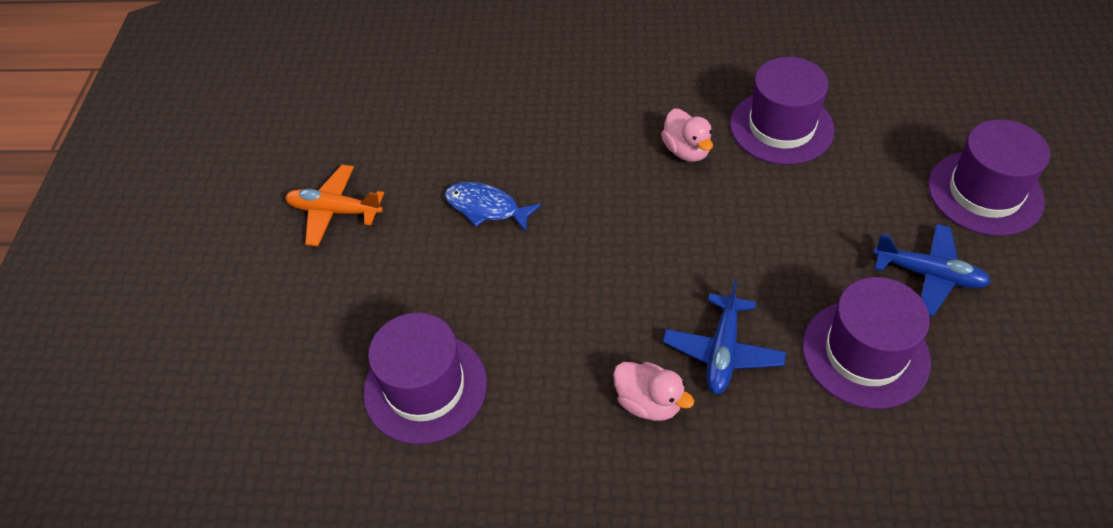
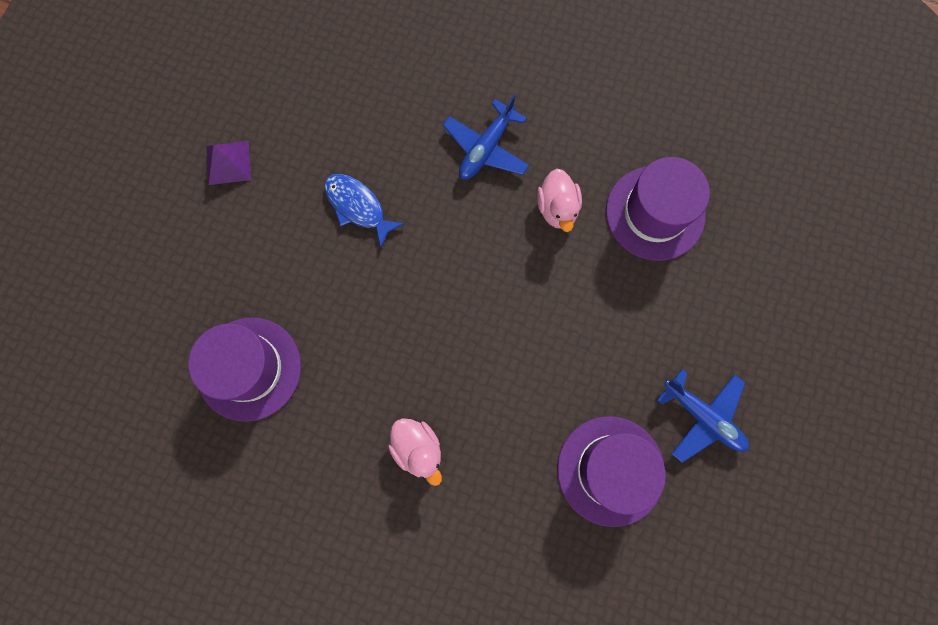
camera: 15 degrees right, 25 degrees up
orange plane [285,165,384,246] -> purple pyramid [206,141,251,185]
blue plane [663,280,786,394] -> blue plane moved to [443,94,529,180]
purple hat [928,119,1050,236] -> none

